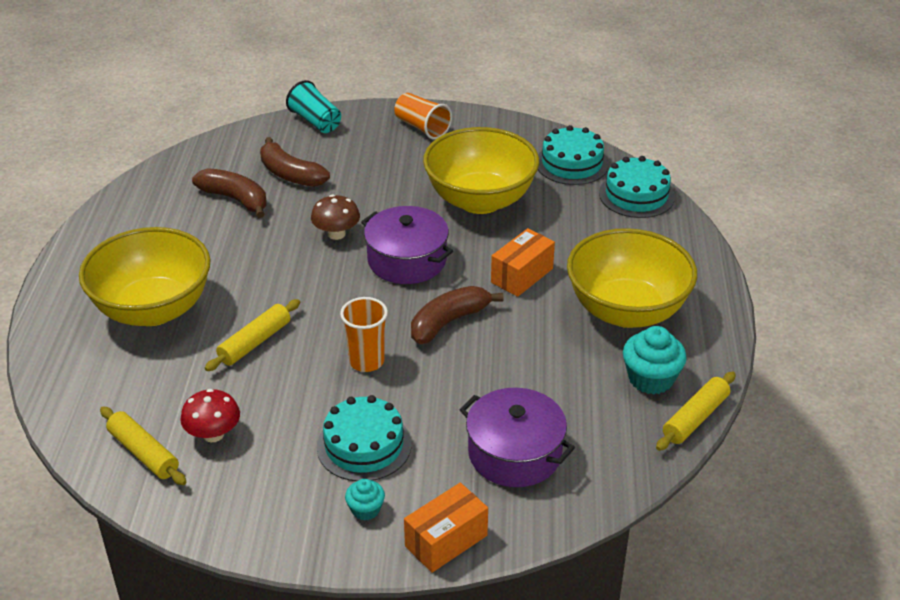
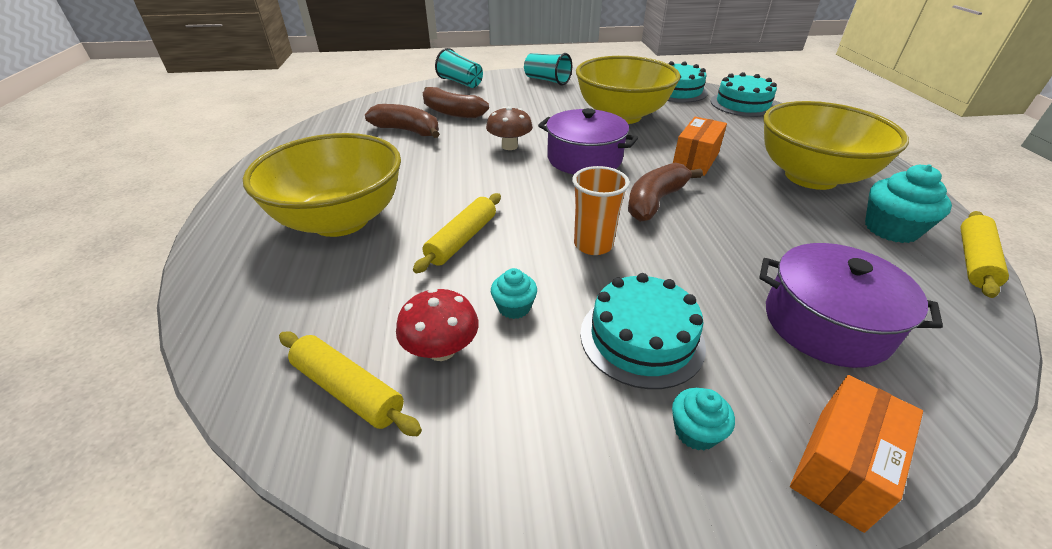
camera: 10 degrees left, 0 degrees up
orange cup [394,93,452,140] -> turquoise cup [524,53,572,86]
none -> turquoise cupcake [491,268,537,319]

